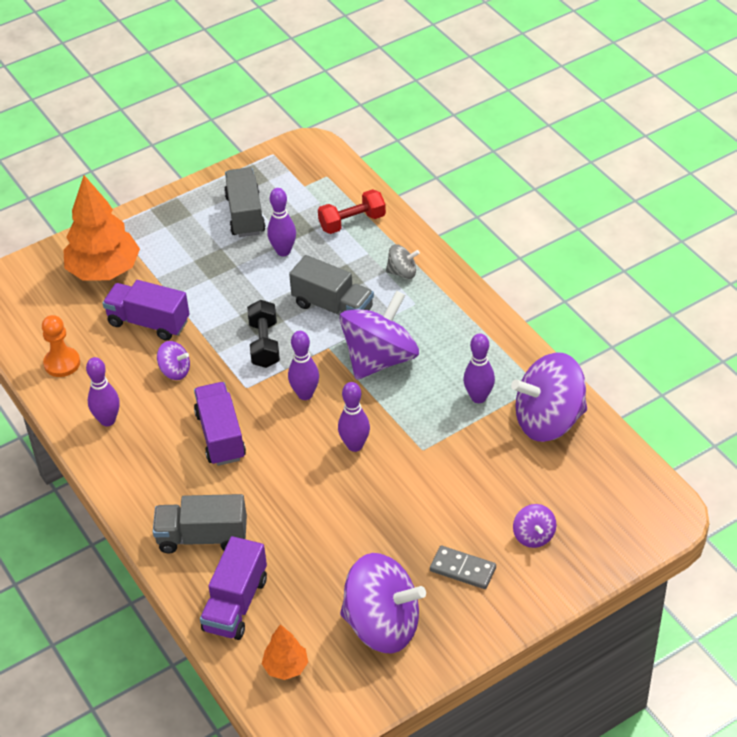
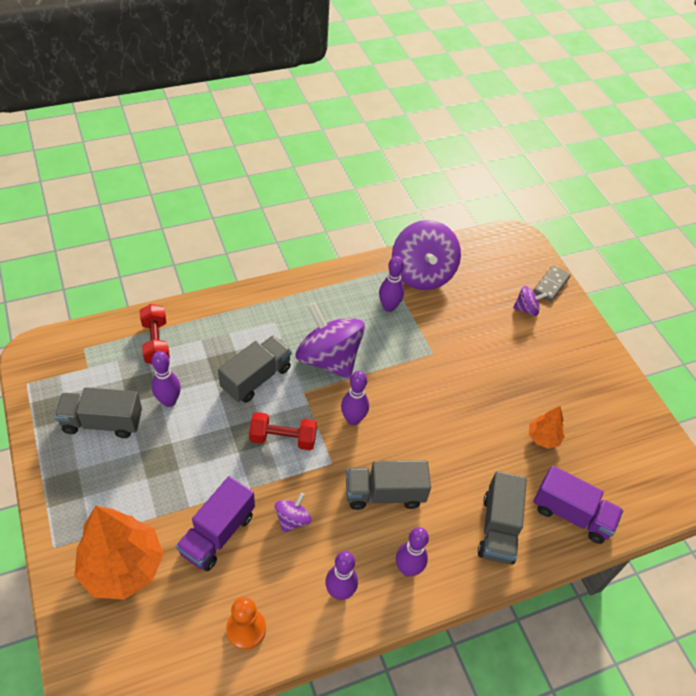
camera: 85 degrees left, 5 degrees up
purple truck [194,382,246,466] -> grey truck [346,460,431,510]
black dumbbell [247,300,280,368] -> red dumbbell [249,412,317,450]
orange tree [262,624,308,680] -> orange tree moved to [529,406,565,449]
purple bowling pin [338,382,370,452] -> purple bowling pin moved to [396,527,429,577]
purple spinning top [340,553,426,653] -> none
grey spinning top [386,244,420,279] -> none
grey domino [430,546,496,589] -> grey domino moved to [533,265,571,302]

